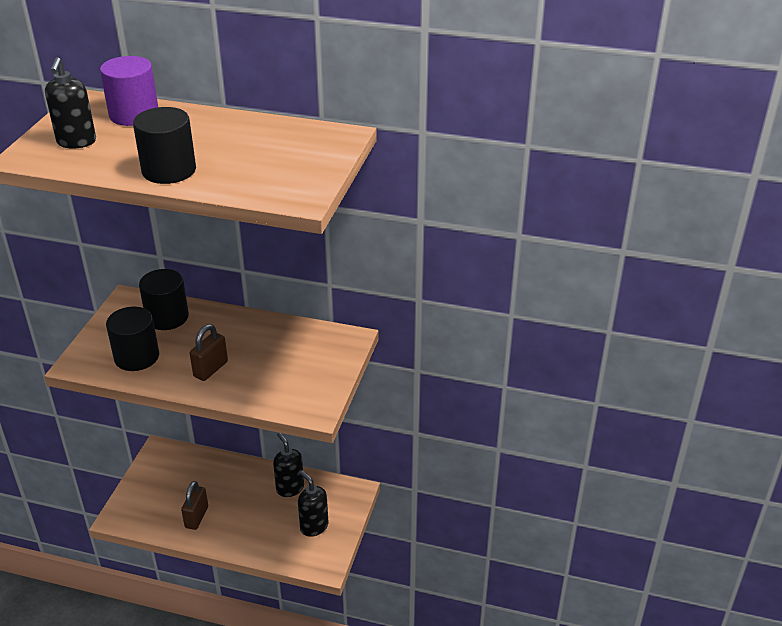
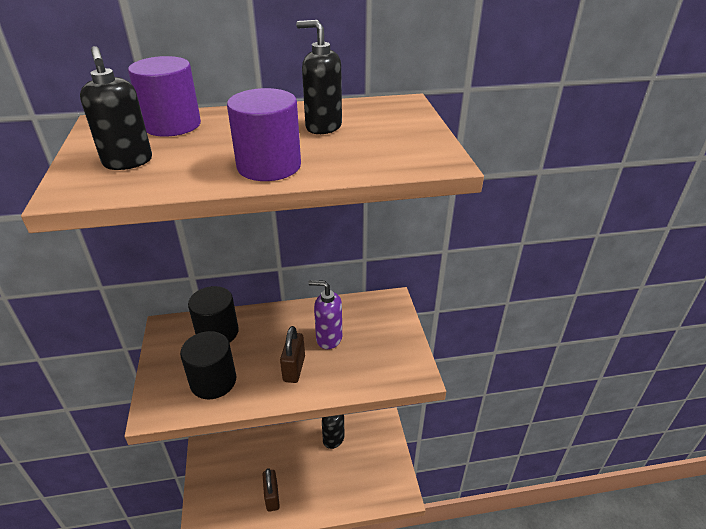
camera: 25 degrees left, 0 degrees up
black cylinder [133,107,196,184] -> purple cylinder [227,88,301,181]
black soap dispenser [298,471,328,536] -> black soap dispenser moved to [296,20,342,134]
none -> purple soap dispenser [308,280,342,349]

